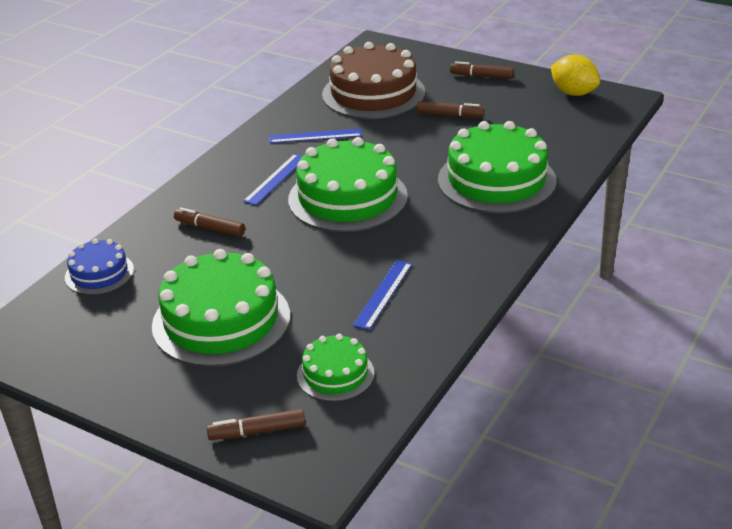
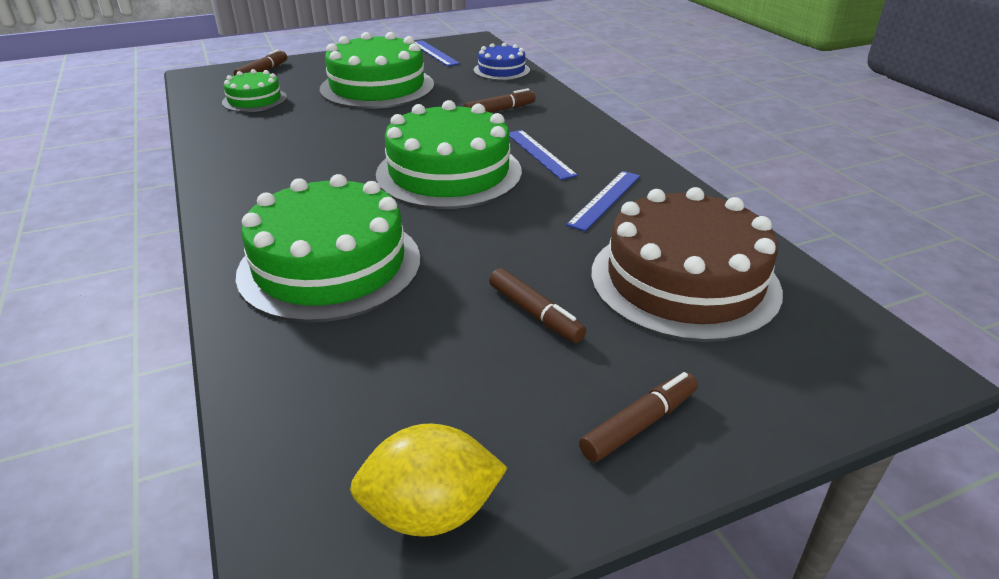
camera: 125 degrees right, 0 degrees up
blue ruler [353,260,412,330] -> blue ruler moved to [415,40,460,66]
brown marker [417,101,484,117] -> brown marker turned 90 degrees counterclockwise [489,268,586,343]

